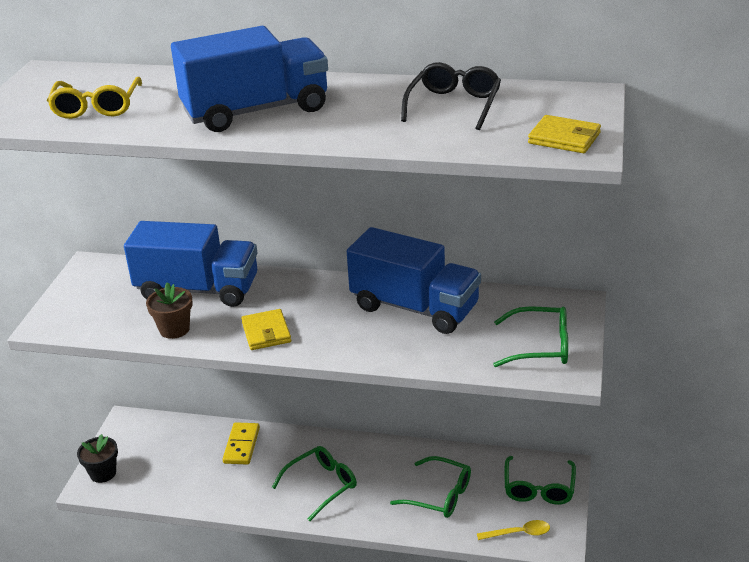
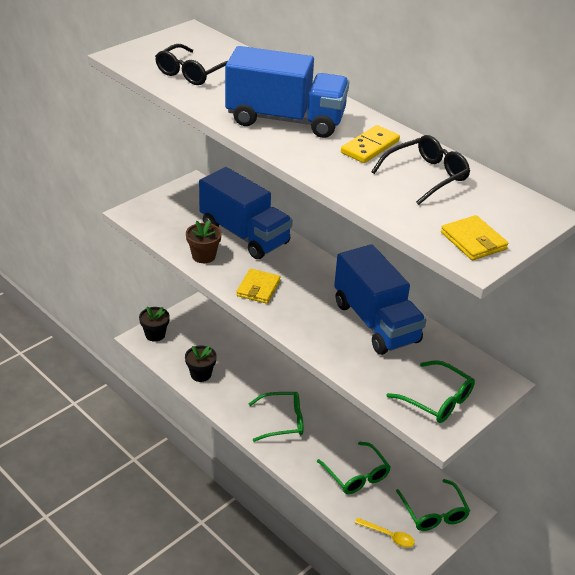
camera: 30 degrees right, 5 degrees up
yellow glasses [47,77,142,119] -> black glasses [155,44,228,85]
yellow domino [223,422,260,465] -> yellow domino moved to [341,125,400,163]
green glasses [505,456,576,505] -> green glasses turned 60 degrees counterclockwise [396,479,470,531]
none -> black flower pot [185,345,217,382]

